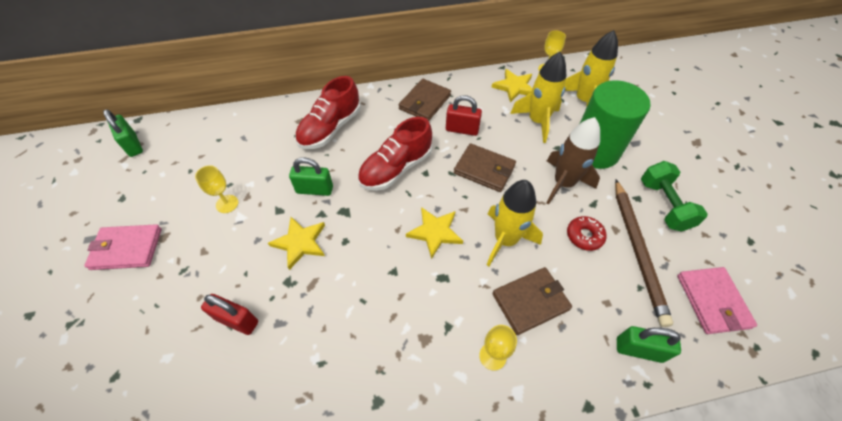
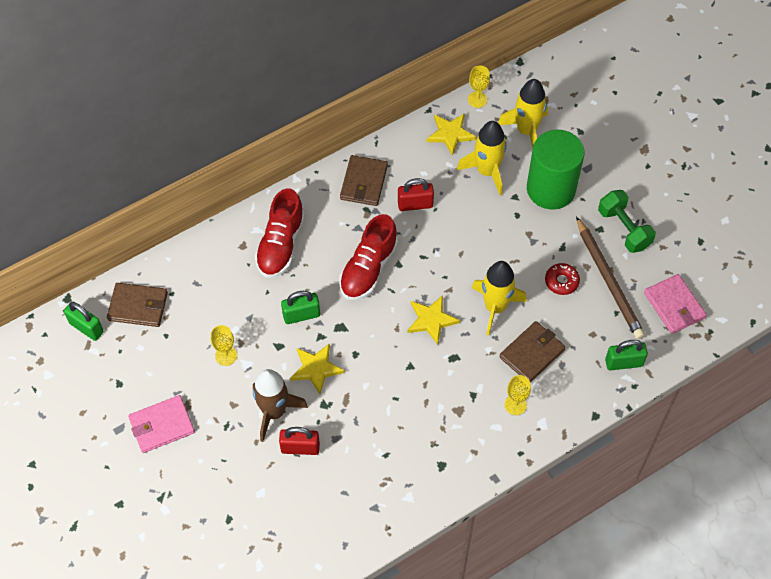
camera: 20 degrees left, 5 degrees up
brown wallet [454,143,516,192] -> brown wallet moved to [107,283,168,327]
brown rocket [546,117,600,205] -> brown rocket moved to [253,369,308,442]

